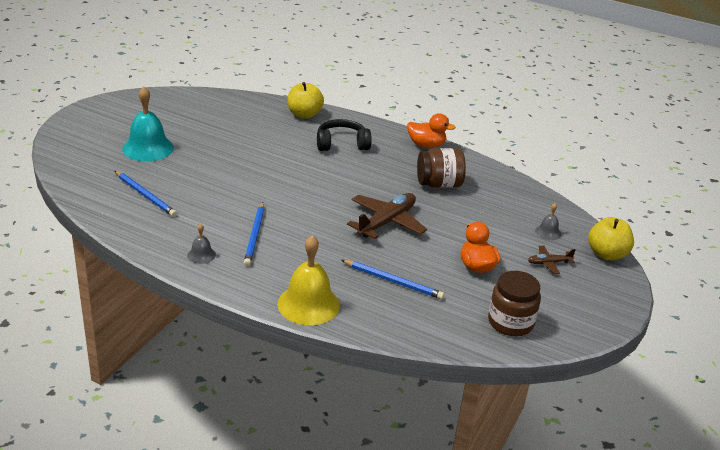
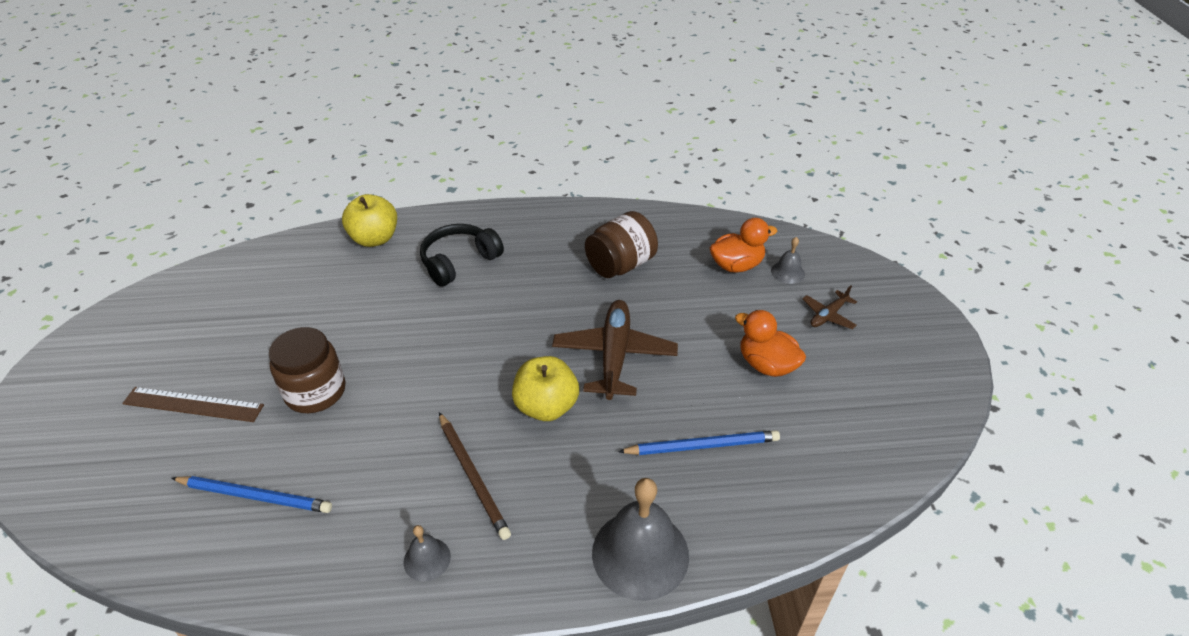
camera: 30 degrees left, 10 degrees up
turquoise bell [122,87,174,161] -> brown ruler [122,387,264,422]
blue pencil [244,202,264,266] -> brown pencil [439,412,511,540]
yellow bell [278,235,340,325] -> grey bell [592,478,689,601]
orange duck [407,113,456,148] -> orange duck moved to [710,218,777,273]
brown jar [488,271,541,336] -> brown jar moved to [269,327,345,413]
yellow apple [588,217,634,260] -> yellow apple moved to [512,356,579,421]

